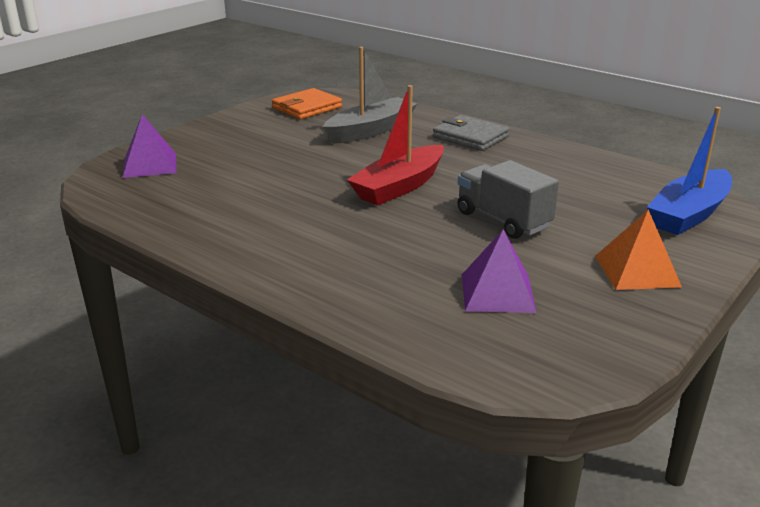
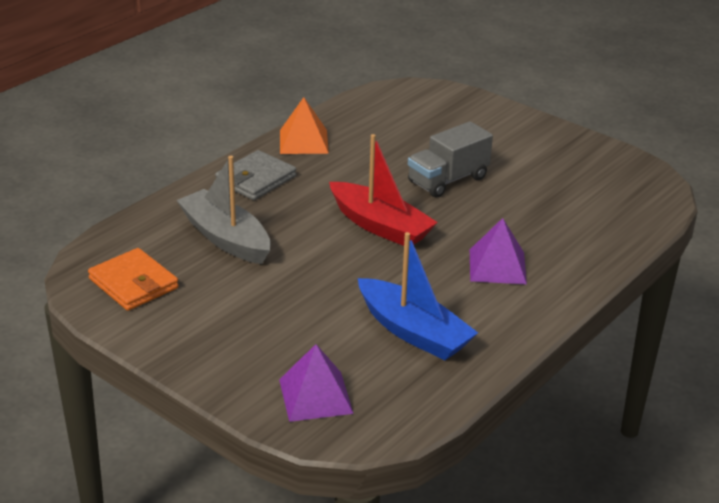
camera: 90 degrees left, 5 degrees up
purple pyramid [462,229,537,313] -> purple pyramid moved to [470,218,527,284]
orange pyramid [595,209,682,290] -> orange pyramid moved to [280,97,329,154]
blue boat [647,107,732,235] -> blue boat moved to [358,232,478,360]

